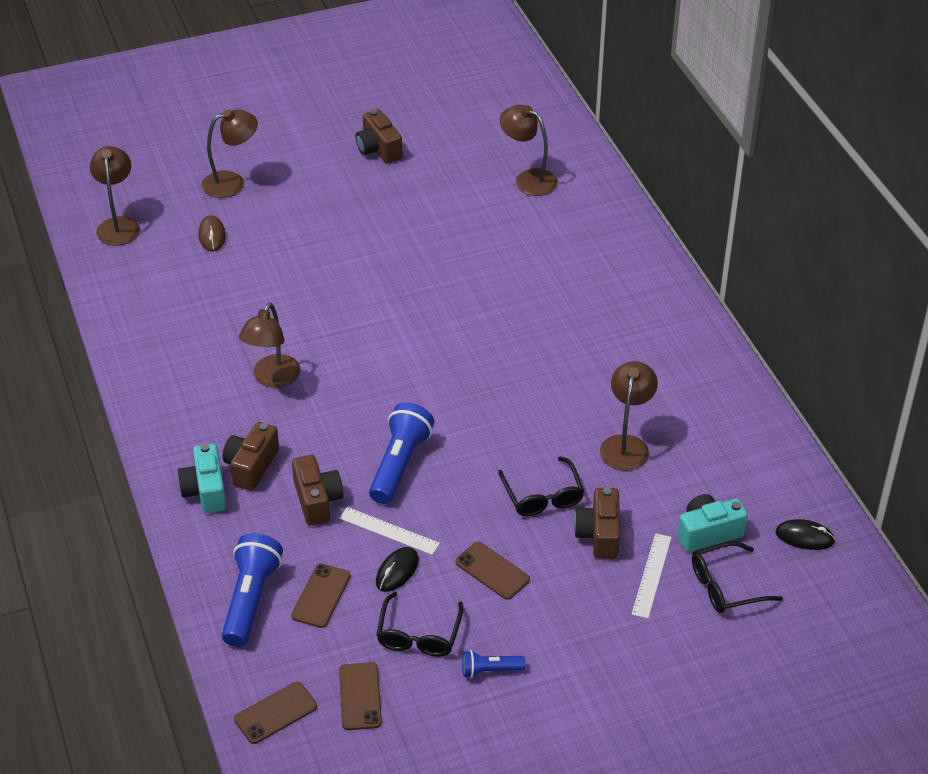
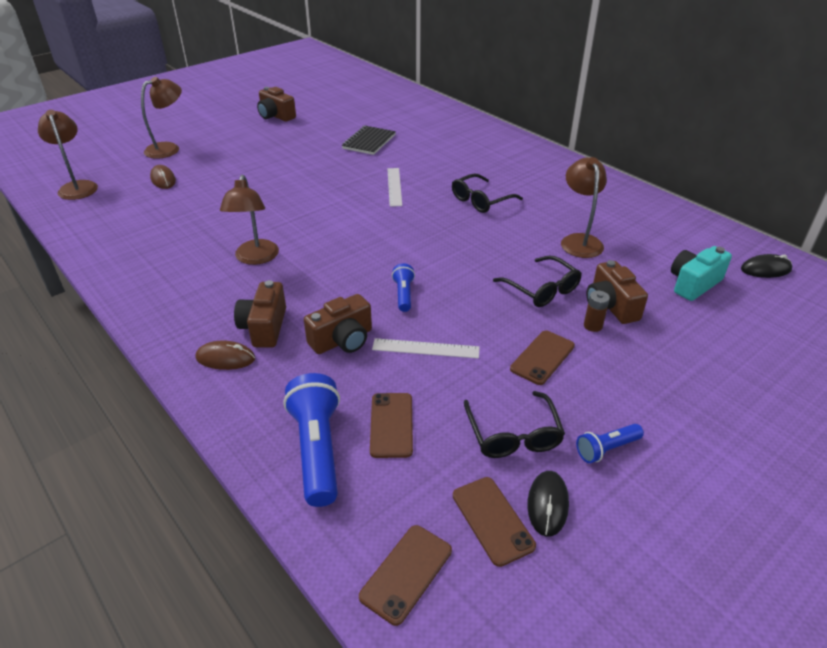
camera: 20 degrees left, 5 degrees down
turquoise camera [178,443,226,513] -> brown mouse [196,341,255,370]
brown camera [292,455,343,526] -> brown camera turned 90 degrees clockwise [304,294,372,354]
blue flashlight [369,403,434,504] -> blue flashlight [392,263,415,312], size x0.53
black mouse [376,547,419,592] -> black mouse moved to [527,471,569,537]
brown phone [455,542,530,600] -> brown phone turned 75 degrees counterclockwise [510,330,575,385]
brown lamp [500,105,558,196] -> none
white ruler [632,533,672,618] -> white ruler moved to [387,168,402,207]
black glasses [692,541,783,613] -> black glasses moved to [452,174,523,213]
none -> black notebook [342,126,396,155]
none -> brown battery [584,291,610,332]

